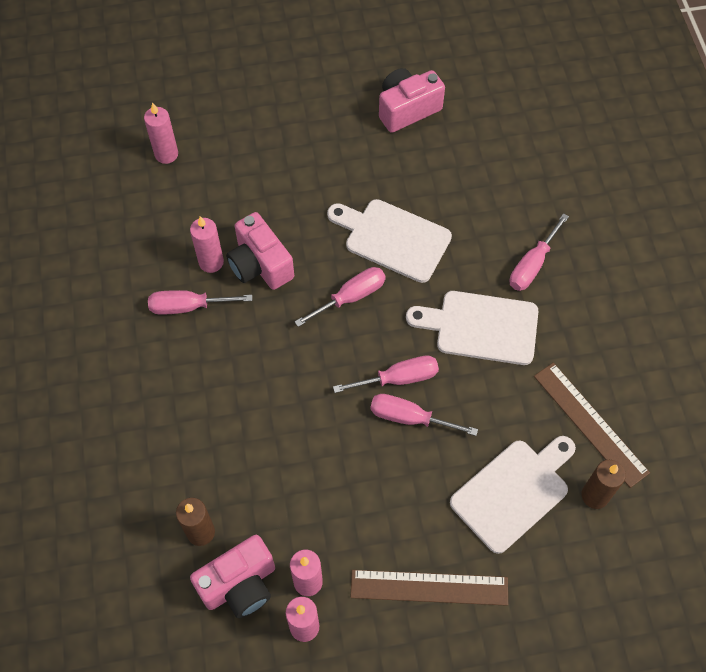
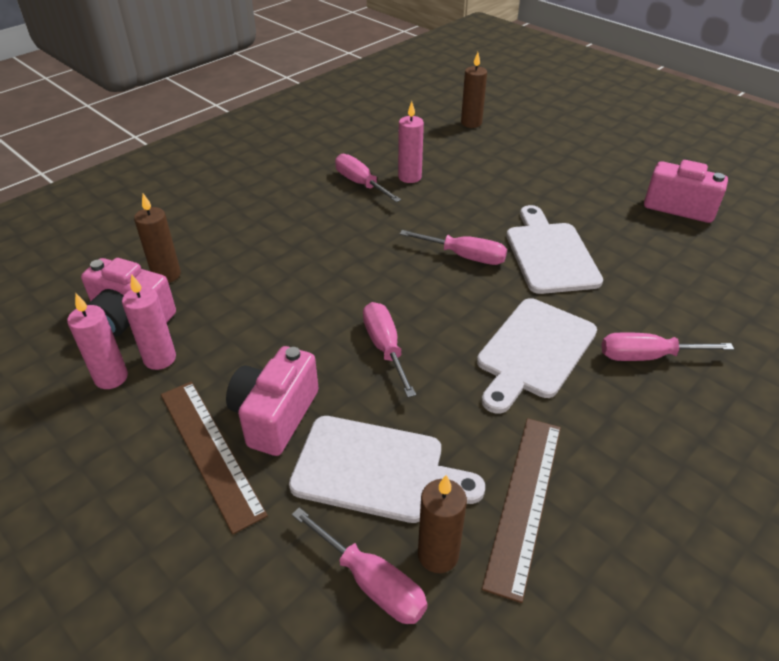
camera: 55 degrees right, 20 degrees down
pink candle [144,102,178,164] -> brown candle [461,52,487,128]
pink camera [226,212,294,290] -> pink camera moved to [226,346,318,456]
pink screwdriver [333,356,439,393] -> pink screwdriver moved to [292,507,428,624]
white cutting board [406,291,538,365] -> white cutting board turned 120 degrees counterclockwise [477,298,597,414]

